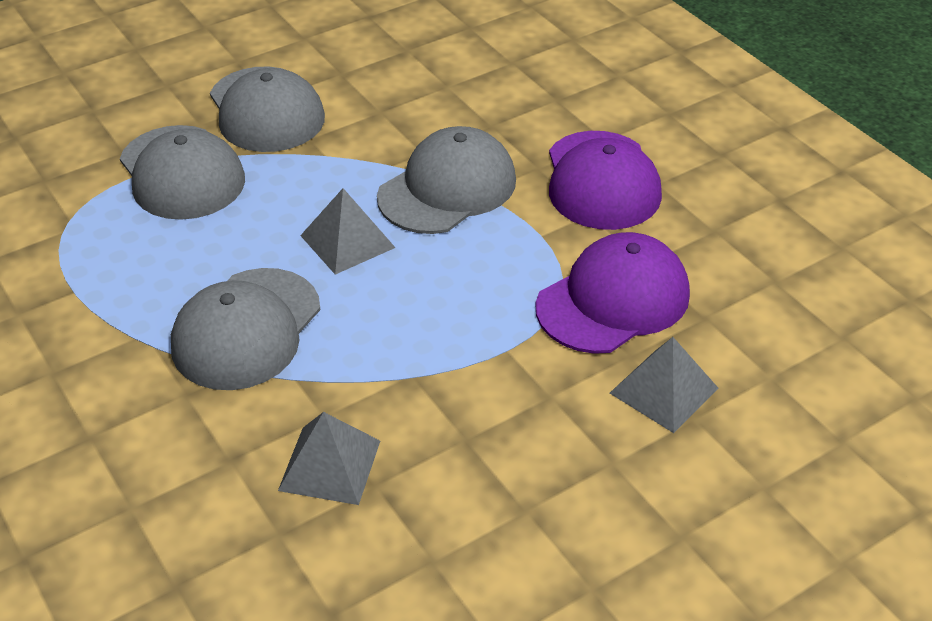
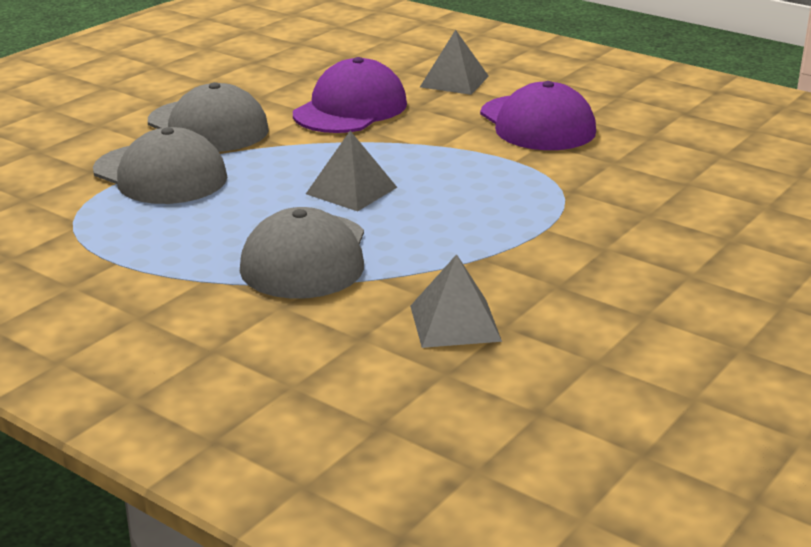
camera: 20 degrees left, 15 degrees down
grey cap [377,126,516,234] -> none
purple cap [536,232,690,354] -> purple cap moved to [293,57,407,133]
grey pyramid [610,337,719,433] -> grey pyramid moved to [420,30,489,95]

